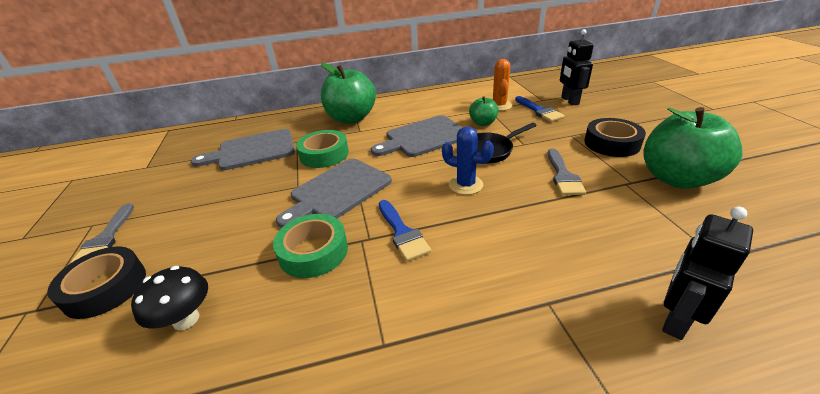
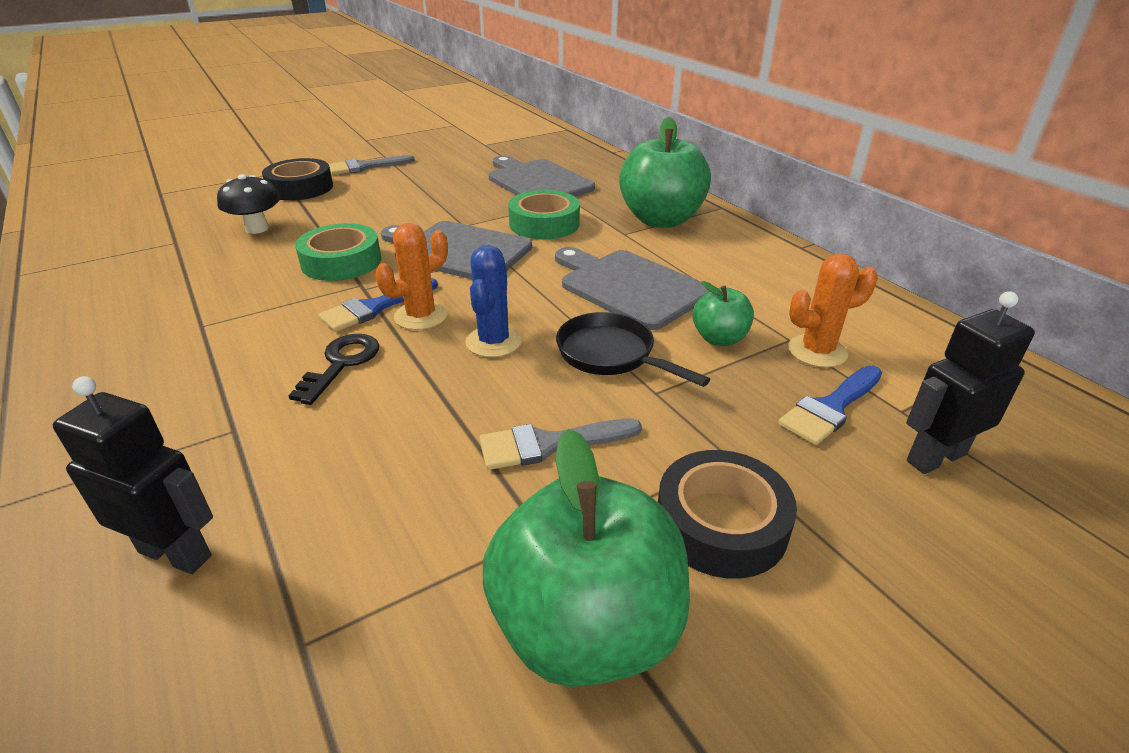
camera: 70 degrees right, 0 degrees up
none -> black key [288,334,379,405]
none -> orange cactus [375,223,448,330]

